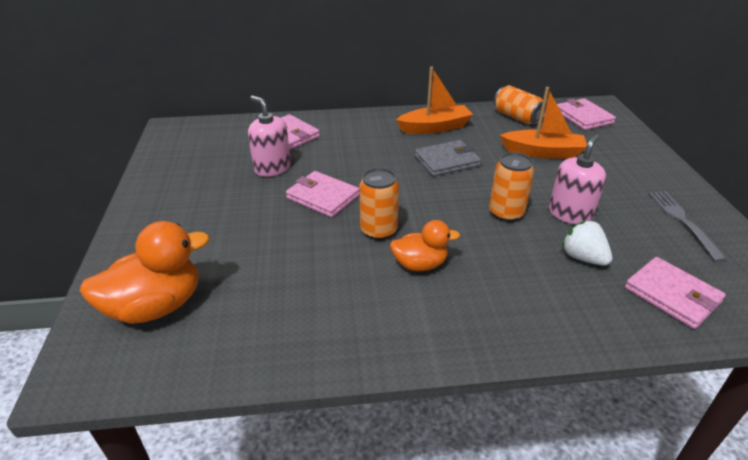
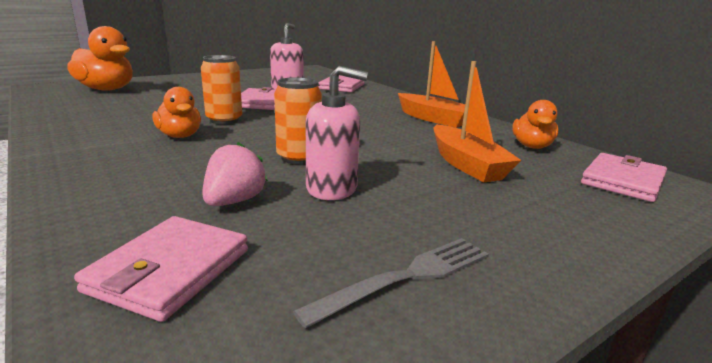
camera: 60 degrees right, 15 degrees down
grey wallet [415,140,481,176] -> none
orange can [494,85,547,125] -> orange duck [512,100,558,149]
white strawberry [562,221,612,266] -> pink strawberry [202,142,268,206]

